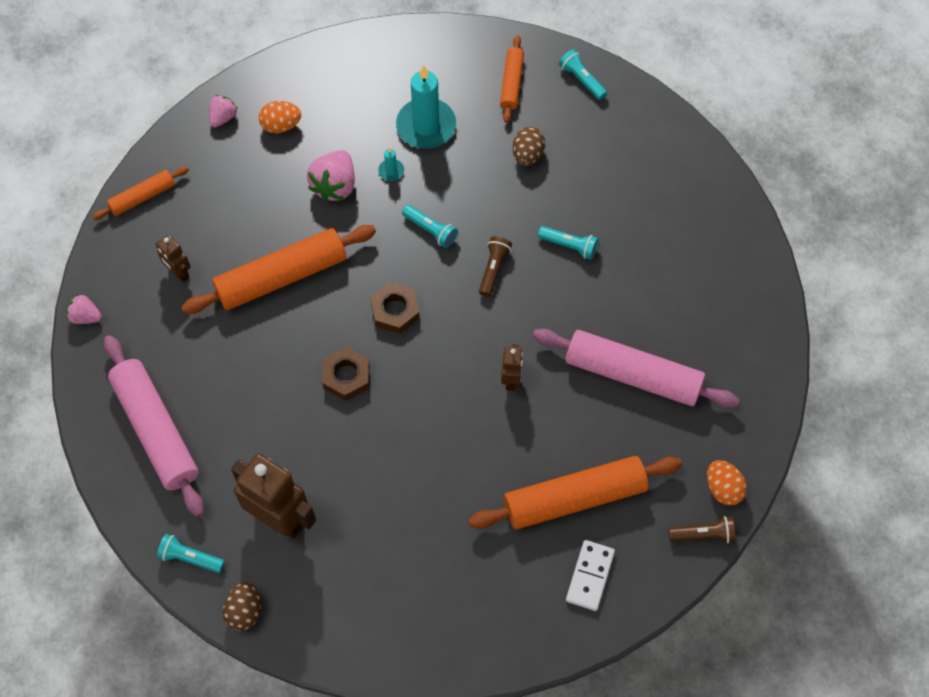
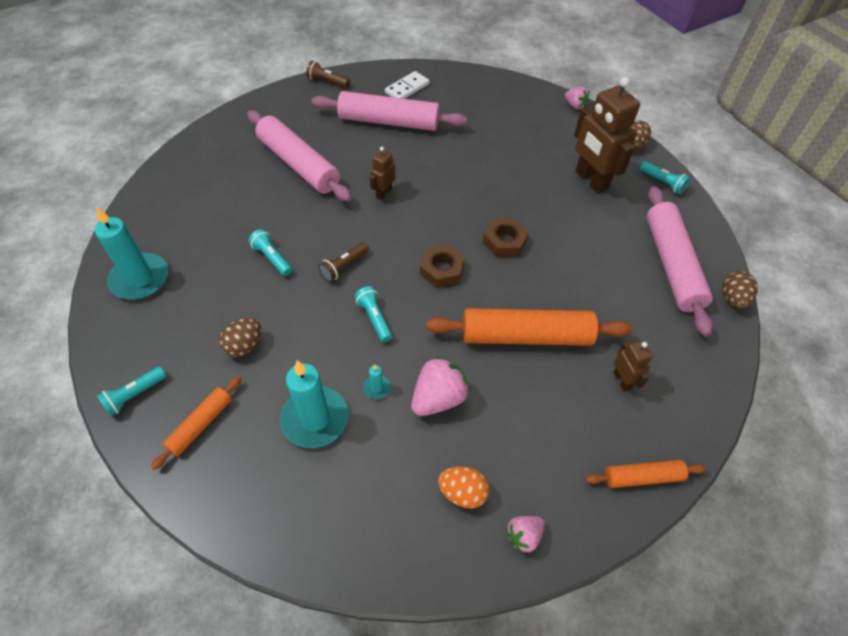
camera: 155 degrees left, 10 degrees down
pink strawberry [67,294,102,324] -> pink strawberry moved to [565,87,589,109]
orange rolling pin [468,456,682,529] -> pink rolling pin [312,91,467,131]
turquoise flashlight [559,49,607,100] -> turquoise flashlight turned 60 degrees clockwise [97,366,166,416]
orange egg [707,460,747,505] -> none
none -> turquoise candle [95,207,169,300]
none -> brown egg [722,271,758,308]

